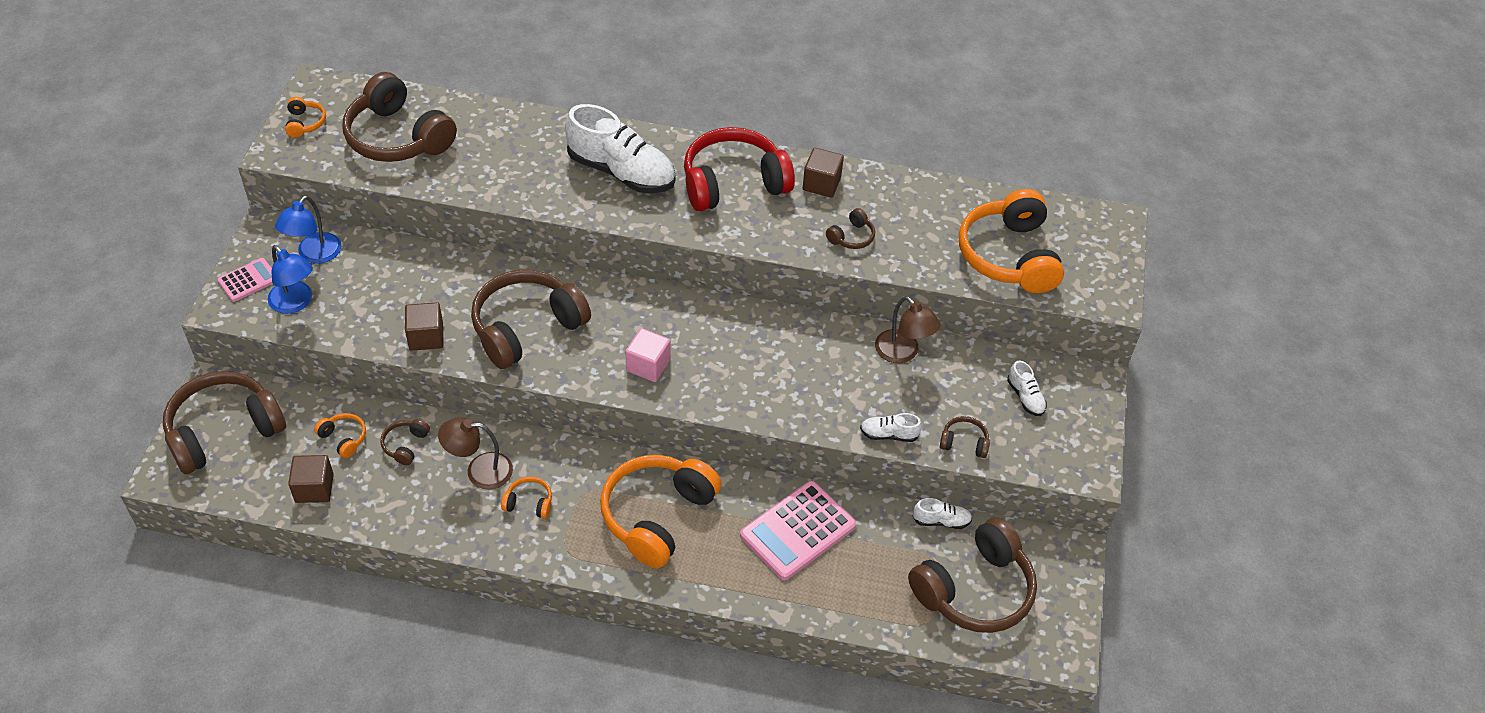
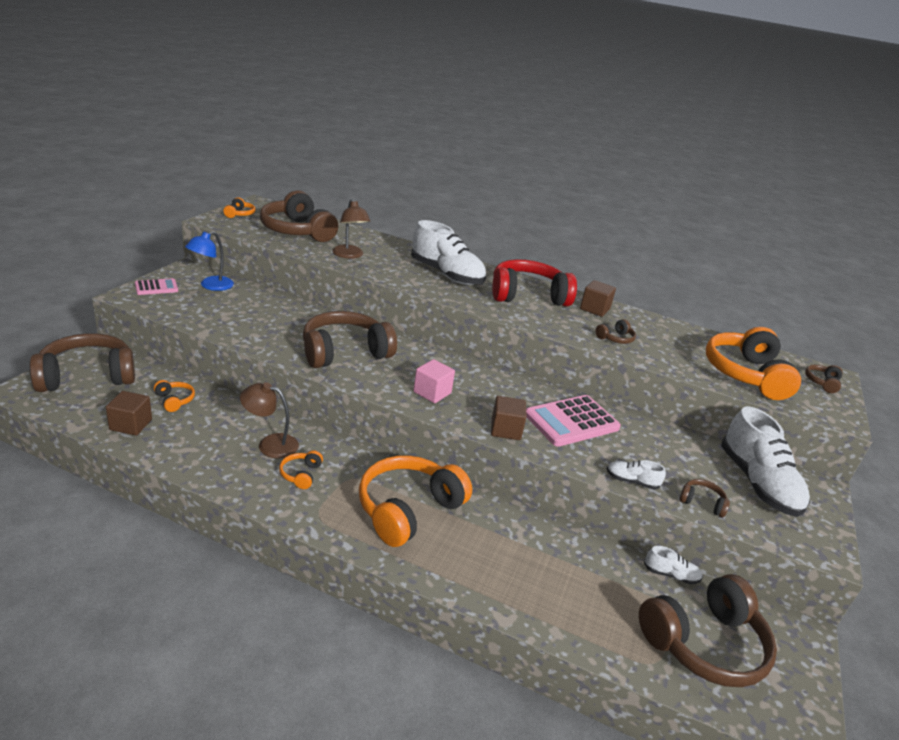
camera: 10 degrees right, 20 degrees down
blue lamp [268,245,313,314] -> none
brown headphones [380,419,430,465] -> brown headphones moved to [805,365,843,393]
brown cube [405,302,443,351] -> brown cube moved to [491,396,527,440]
orange headphones [501,476,552,519] -> orange headphones turned 105 degrees counterclockwise [279,450,323,489]
pink calculator [740,481,856,580] -> pink calculator moved to [526,395,621,447]
brown lamp [875,296,941,363] -> brown lamp moved to [332,199,371,259]
white shoe [1007,361,1047,416] -> white shoe [721,406,810,517], size x2.24

